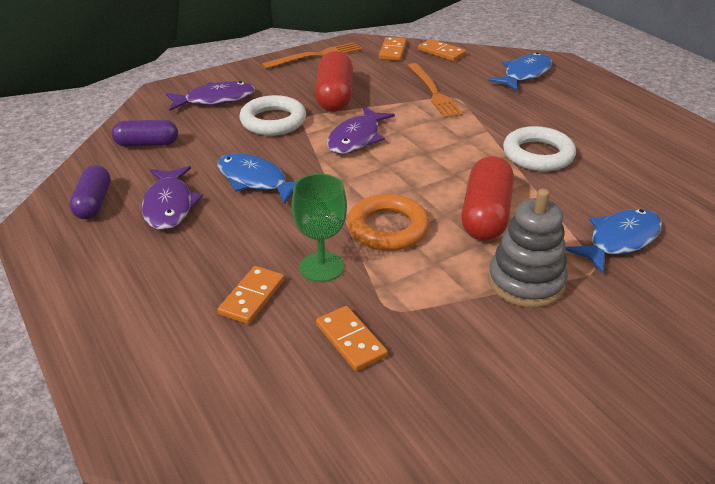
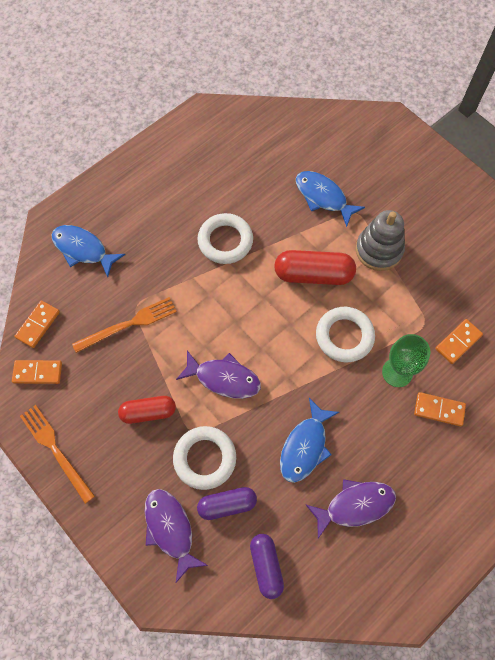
camera: 100 degrees left, 30 degrees up
purple capsule [70,165,111,219] -> purple capsule moved to [197,487,257,520]
red capsule [315,51,353,112] -> red capsule [118,396,176,424], size x0.65
orange ring [347,194,430,251] -> white ring [316,307,375,362]

